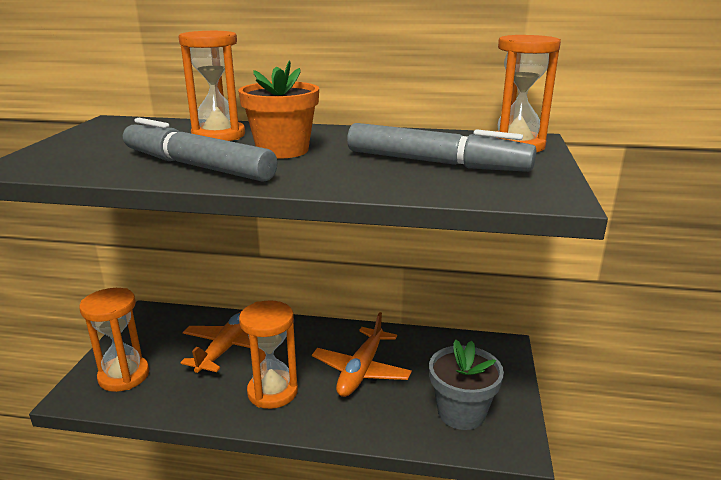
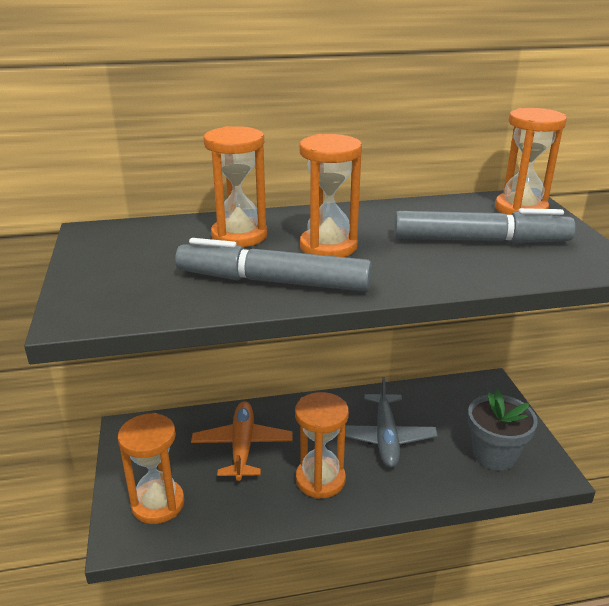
camera: 20 degrees left, 5 degrees up
orange flower pot [238,61,319,159] -> orange hourglass [300,134,362,257]
orange plane [312,312,412,397] -> grey plane [345,377,438,468]

